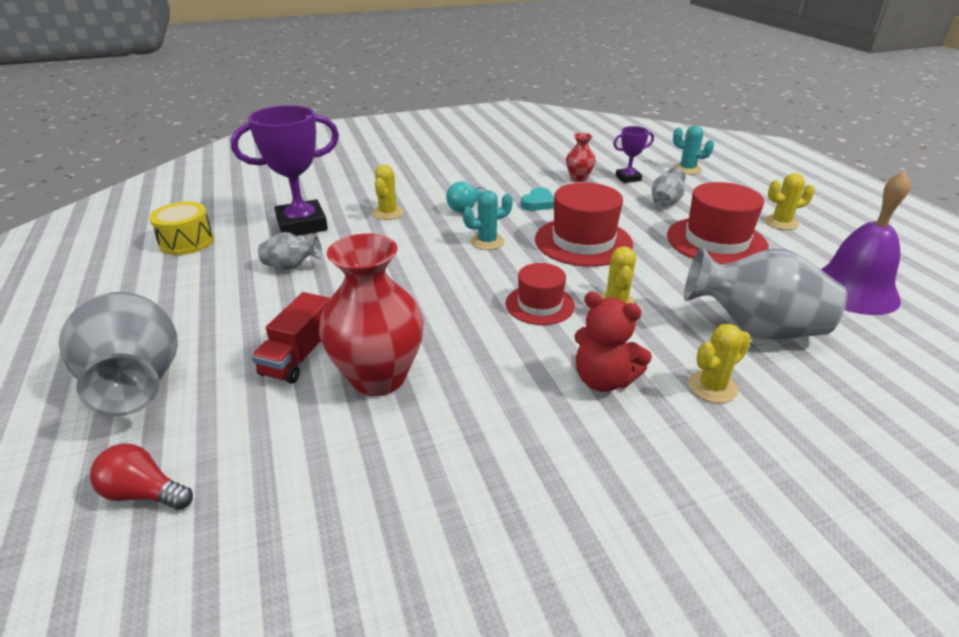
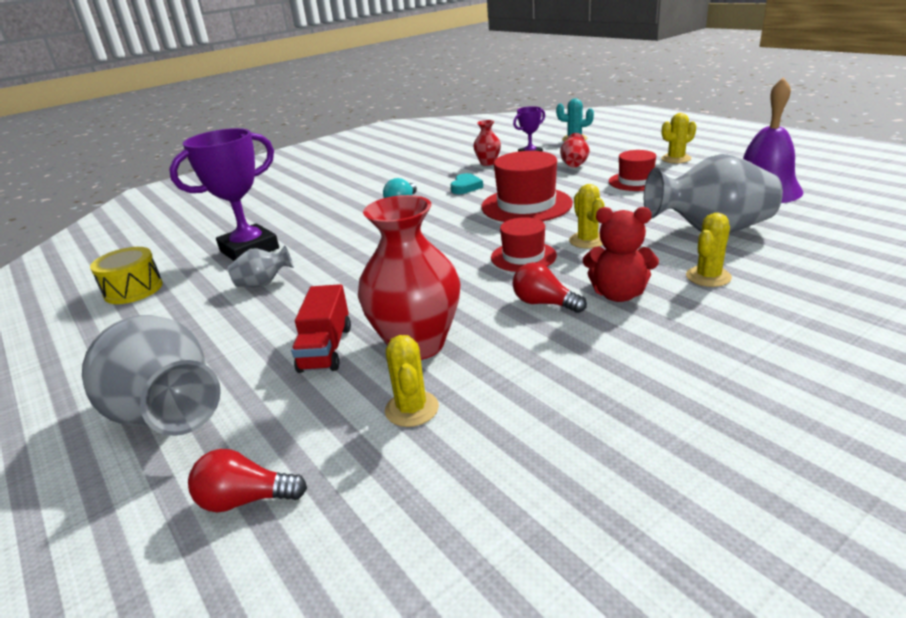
camera: 15 degrees left, 5 degrees down
yellow cactus [372,164,404,220] -> yellow cactus moved to [385,335,439,427]
turquoise cactus [463,190,513,250] -> none
grey vase [652,167,686,207] -> red vase [560,133,589,167]
red hat [667,182,769,264] -> red hat [609,150,656,191], size x0.61
none -> red light bulb [513,262,587,313]

